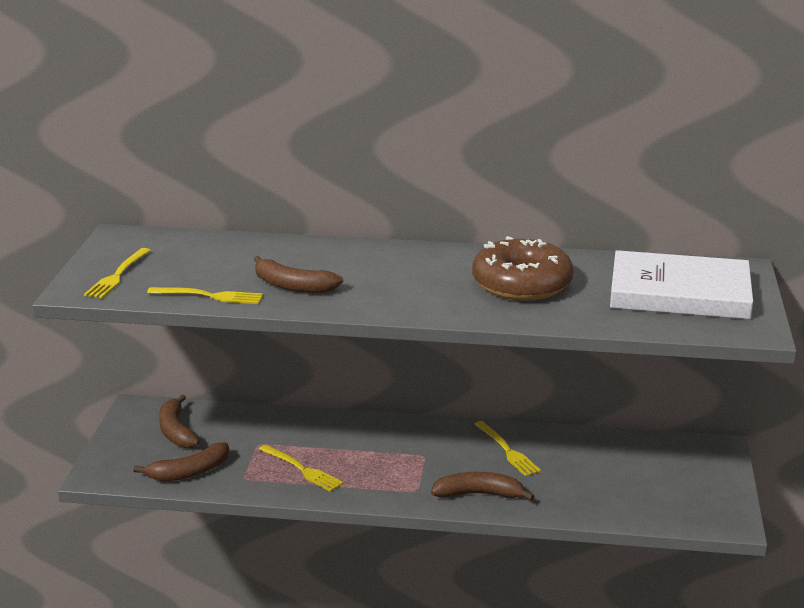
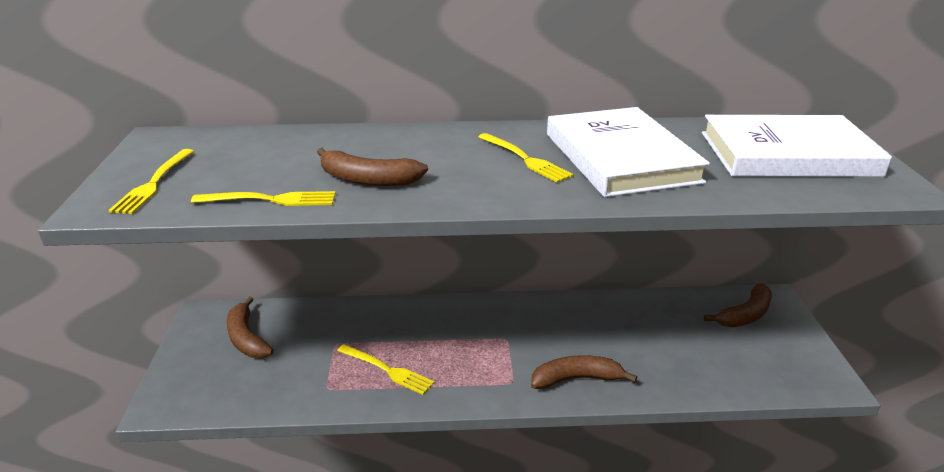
camera: 10 degrees left, 5 degrees up
brown banana [133,442,229,481] -> brown banana moved to [704,283,772,327]
brown donut [472,236,573,301] -> white book [547,107,710,197]
yellow fork [474,421,541,477] -> yellow fork moved to [478,133,574,183]

